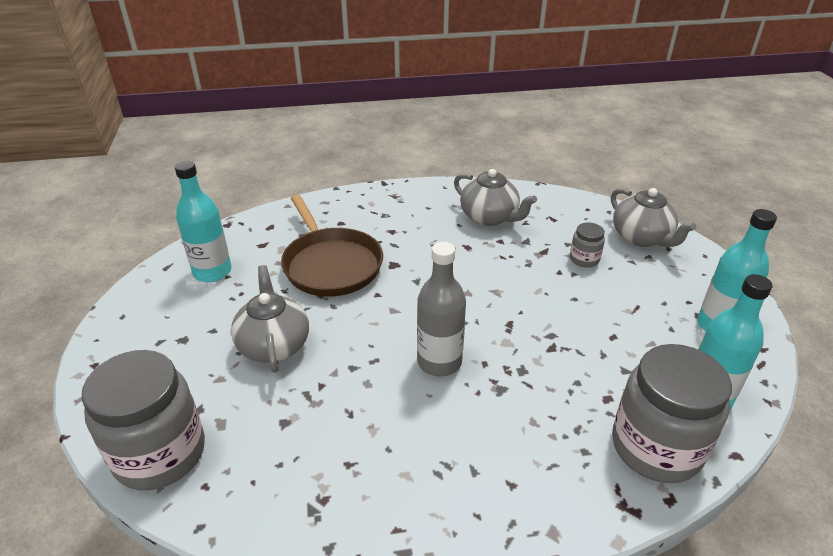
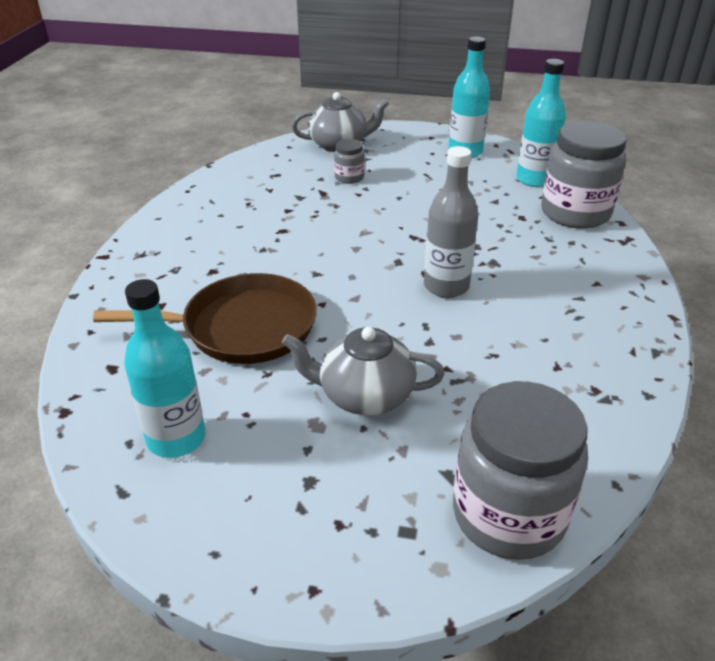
camera: 70 degrees left, 0 degrees up
grey teapot [454,169,537,226] -> none

